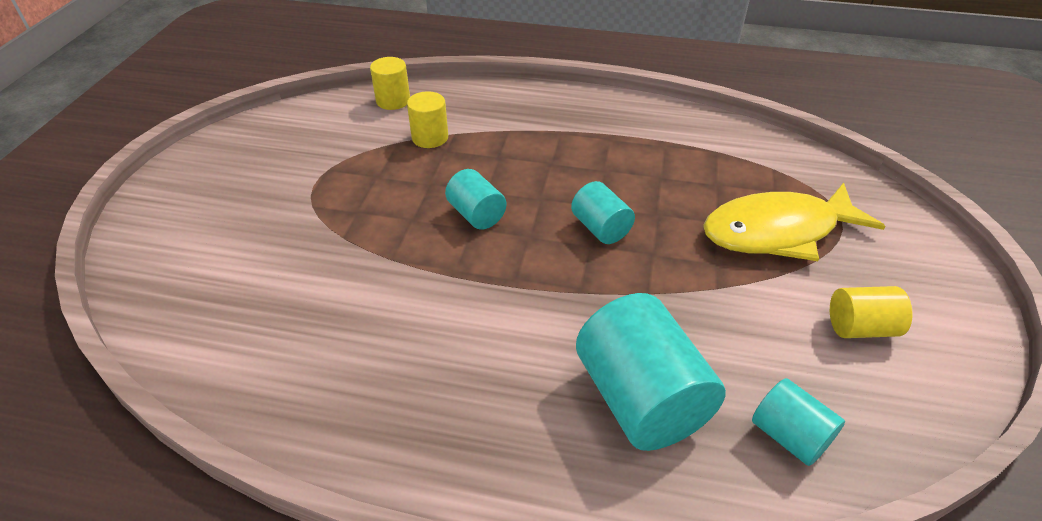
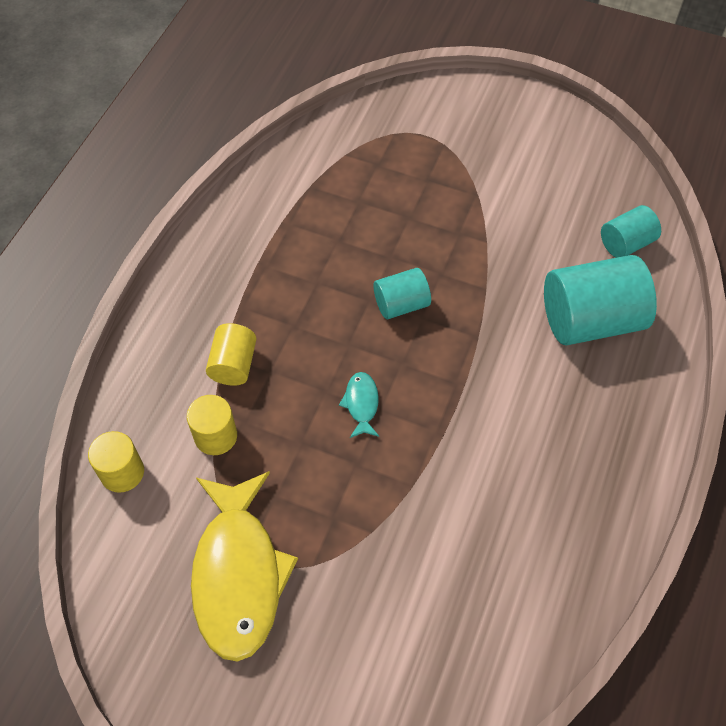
camera: 80 degrees left, 15 degrees up
turquoise cylinder [445,169,506,230] -> turquoise fish [339,372,379,438]
yellow fish [703,183,885,261] -> yellow fish moved to [191,471,298,662]
yellow cylinder [830,286,913,338] -> yellow cylinder moved to [206,323,256,386]

